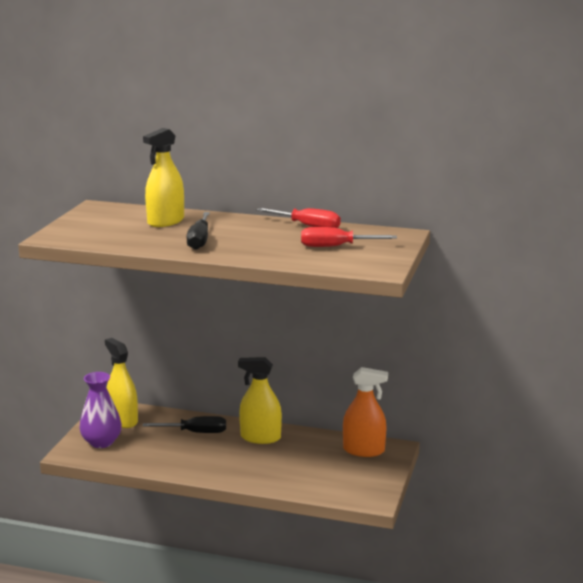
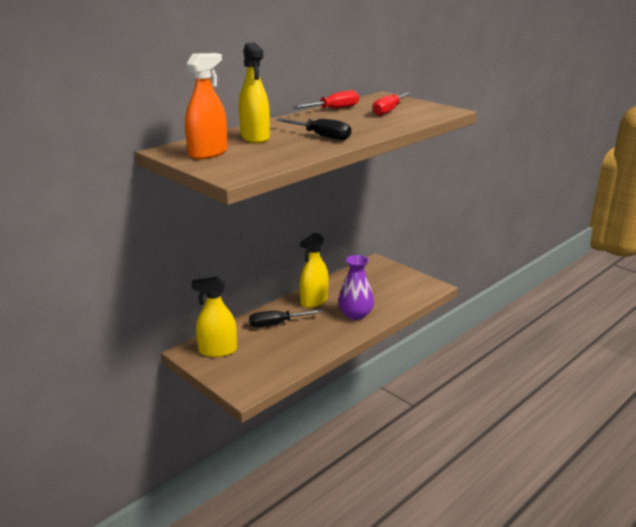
camera: 60 degrees left, 5 degrees up
purple vase [80,372,122,448] -> purple vase moved to [338,255,374,320]
black screwdriver [142,416,226,433] -> black screwdriver turned 135 degrees counterclockwise [249,310,322,327]
orange spray bottle [343,367,388,457] -> orange spray bottle moved to [185,53,227,159]

